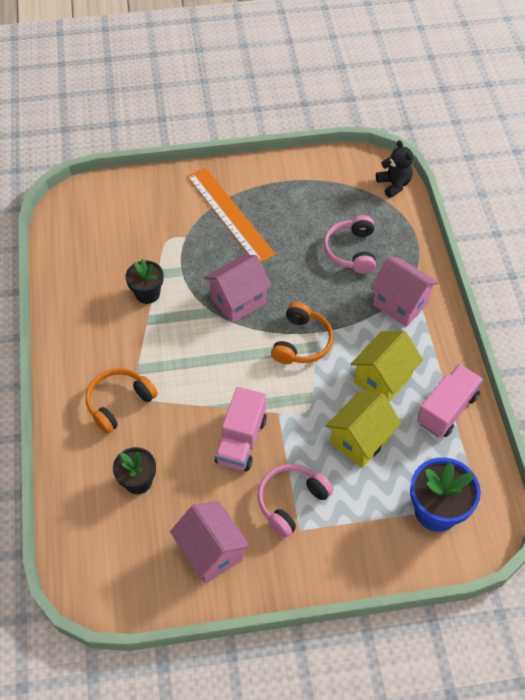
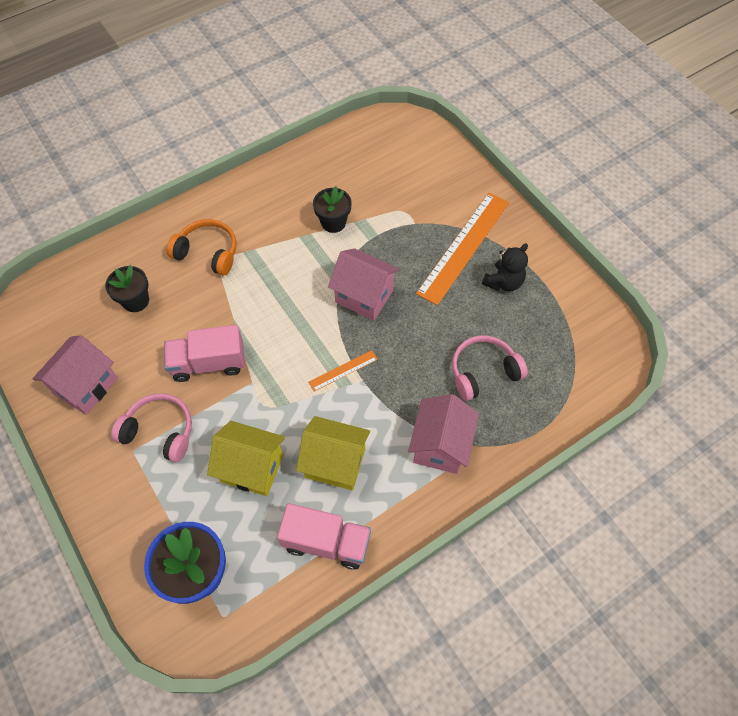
camera: 65 degrees right, 5 degrees up
orange headphones [271,302,334,364] -> orange ruler [308,350,378,392]
black teddy bear [376,140,413,198] -> black teddy bear moved to [482,243,528,292]

